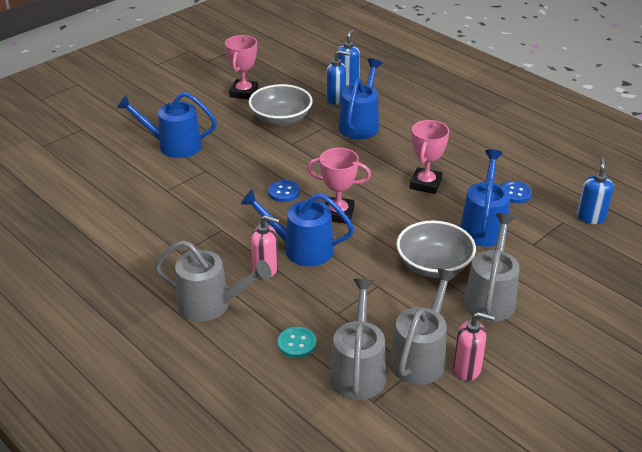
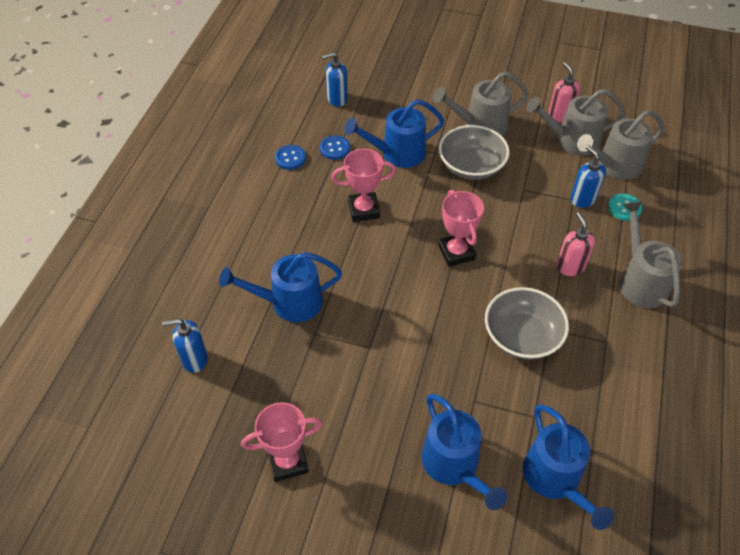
camera: 120 degrees left, 15 degrees up
blue watering can [241,189,354,267] -> blue watering can moved to [523,404,614,530]
grey bowl [249,84,313,126] -> grey bowl moved to [485,287,569,360]
blue button [268,180,300,202] -> blue button moved to [275,145,306,170]
blue soap dispenser [326,50,350,105] -> blue soap dispenser moved to [570,145,606,208]

